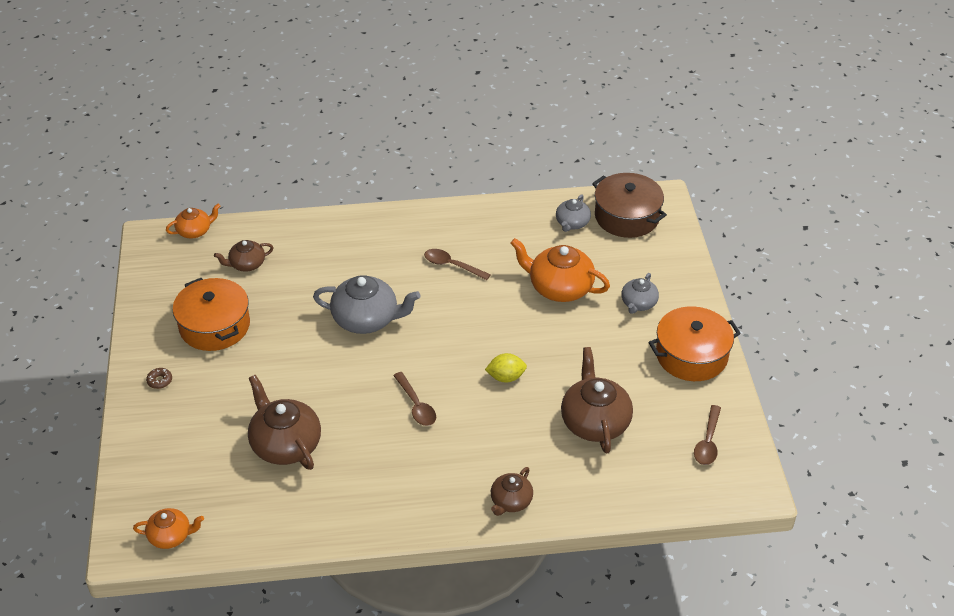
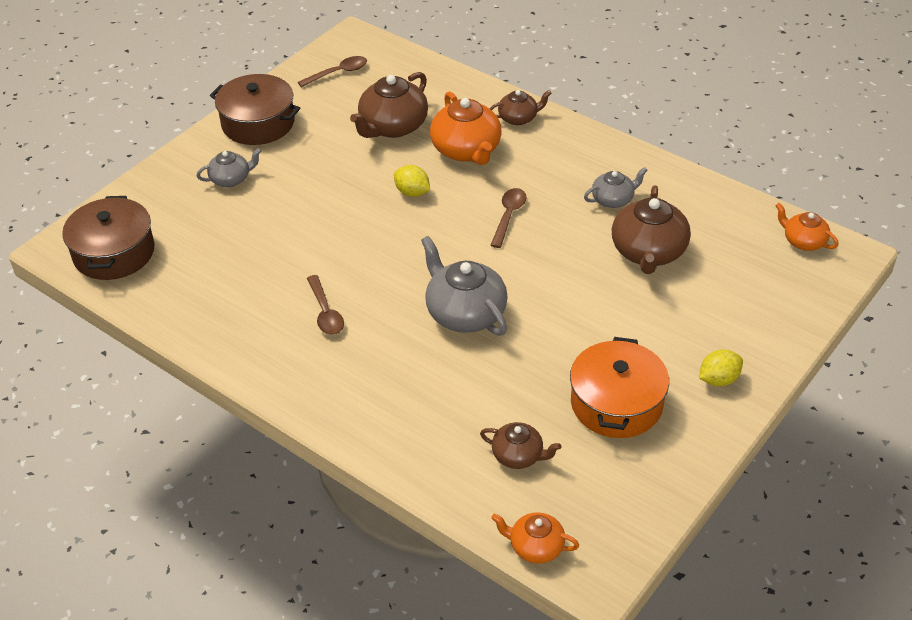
camera: 135 degrees left, 0 degrees up
brown donut [146,368,172,389] -> yellow lemon [699,350,743,387]
orange teapot [510,238,610,302] -> orange teapot moved to [430,91,502,165]
grey teapot [556,194,591,232] -> grey teapot moved to [584,167,648,208]
orange pot [649,306,741,381] -> brown pot [210,74,300,145]

